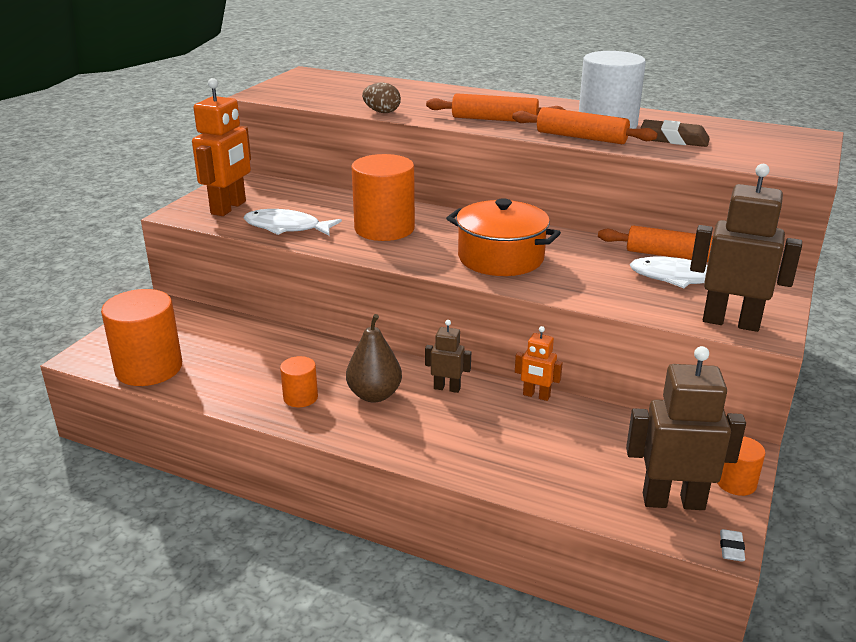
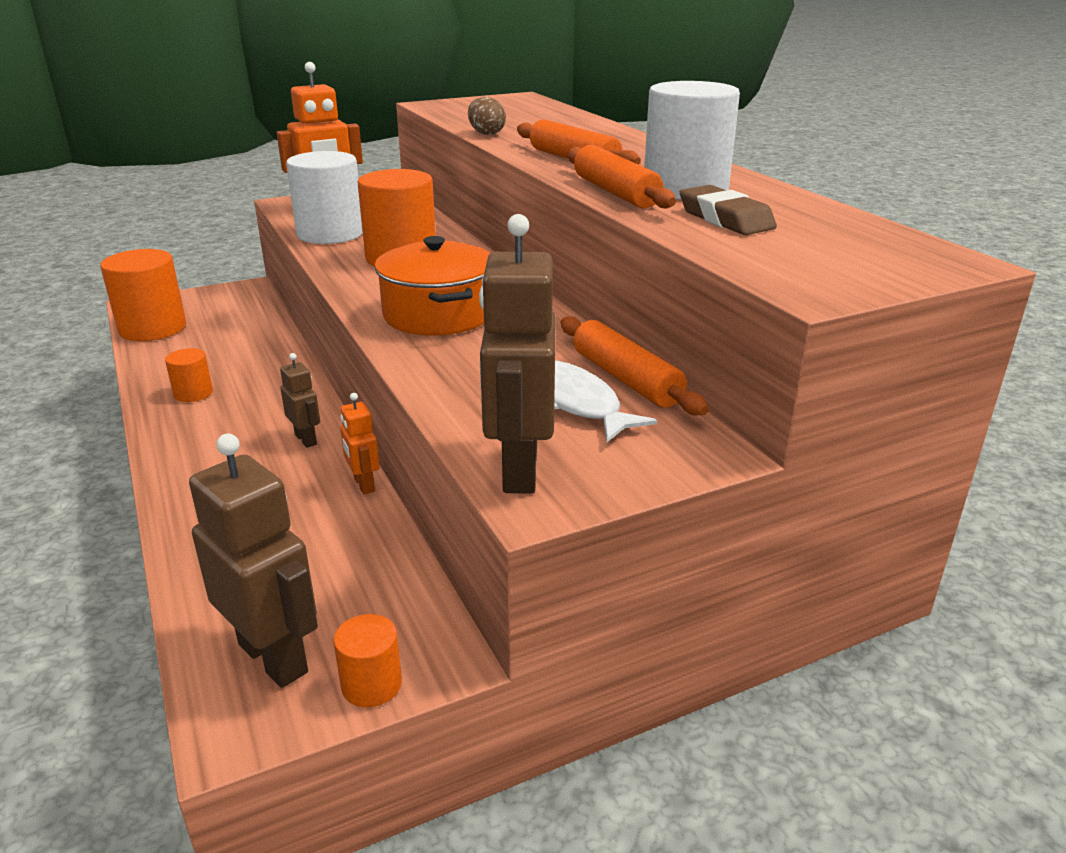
camera: 40 degrees right, 0 degrees up
white fish [243,209,342,236] -> white cylinder [286,151,363,244]
brown pear [346,314,402,403] -> none
brown robot [690,164,802,332] -> brown robot turned 150 degrees counterclockwise [479,214,555,494]
white eraser [720,529,745,562] -> none

